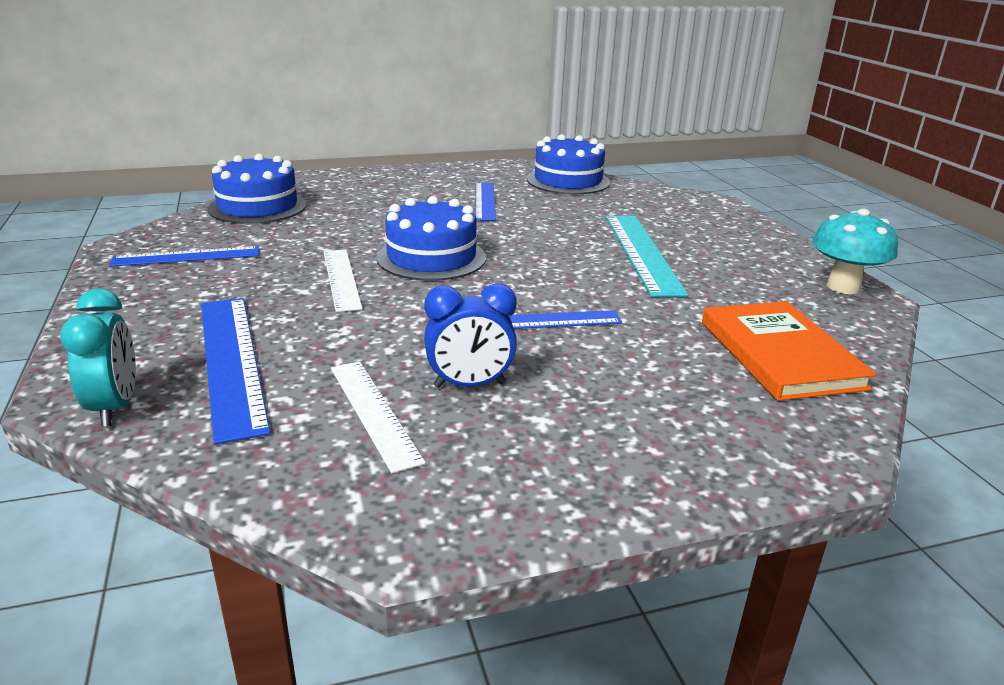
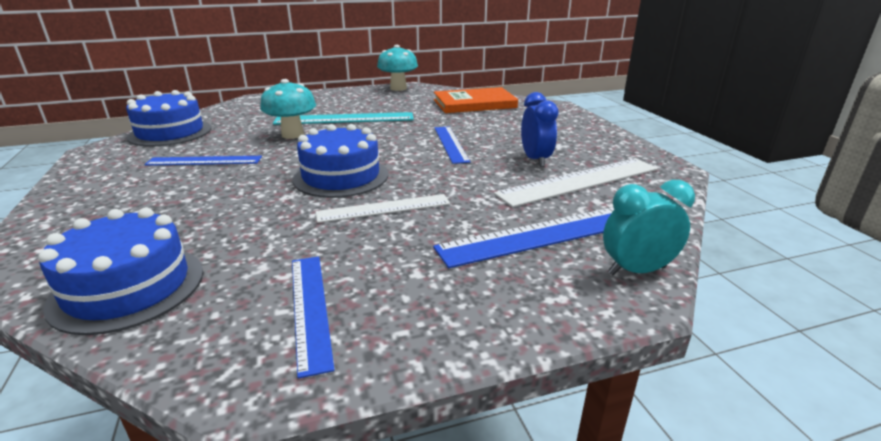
camera: 90 degrees left, 0 degrees up
white ruler [331,361,426,473] -> white ruler [494,158,658,207], size x1.55
none -> turquoise mushroom [260,79,316,139]

